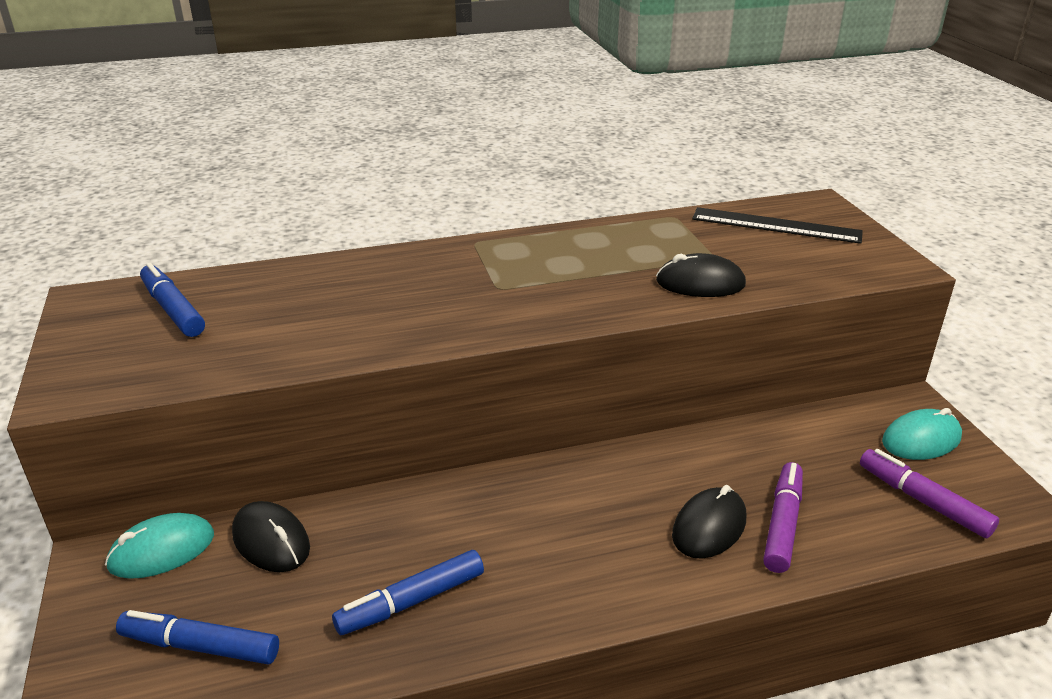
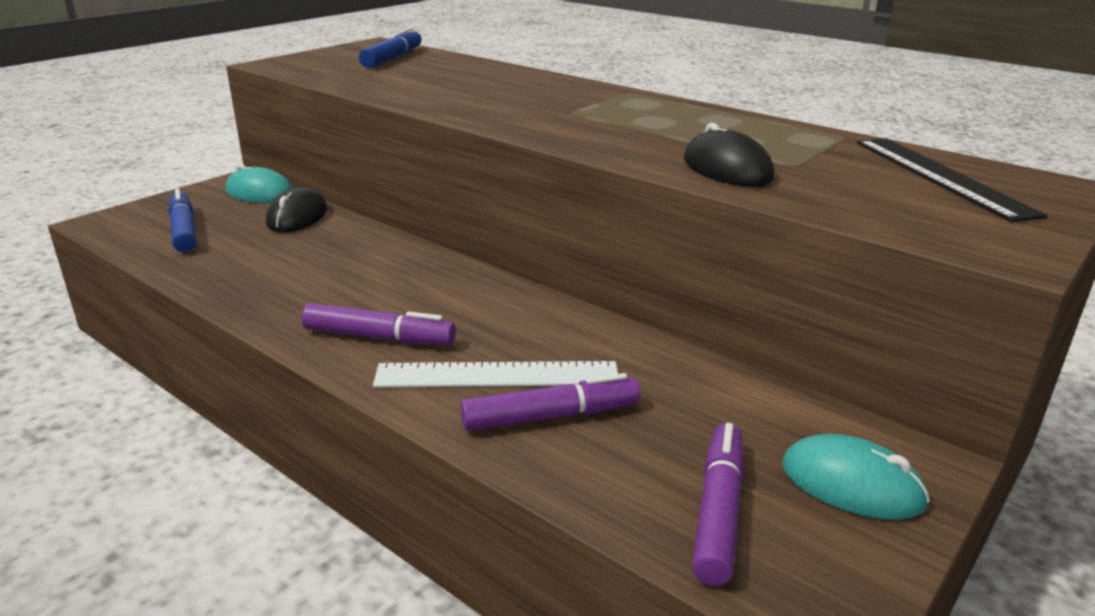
camera: 55 degrees right, 5 degrees down
blue marker [332,550,484,635] -> none
black mouse [672,485,746,559] -> white ruler [373,361,618,387]
none -> purple marker [302,303,456,345]

